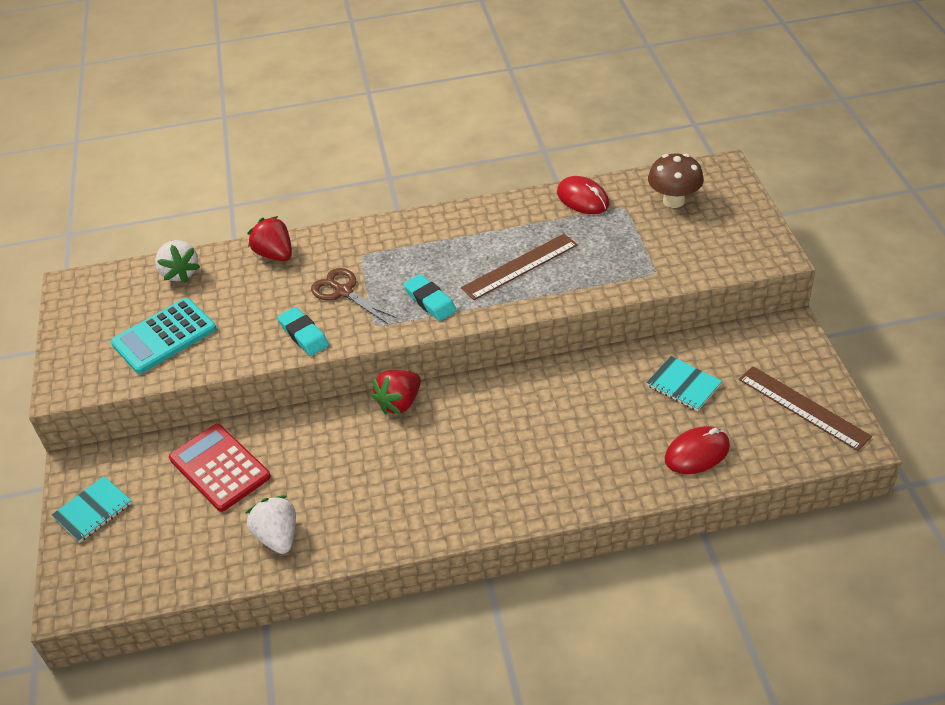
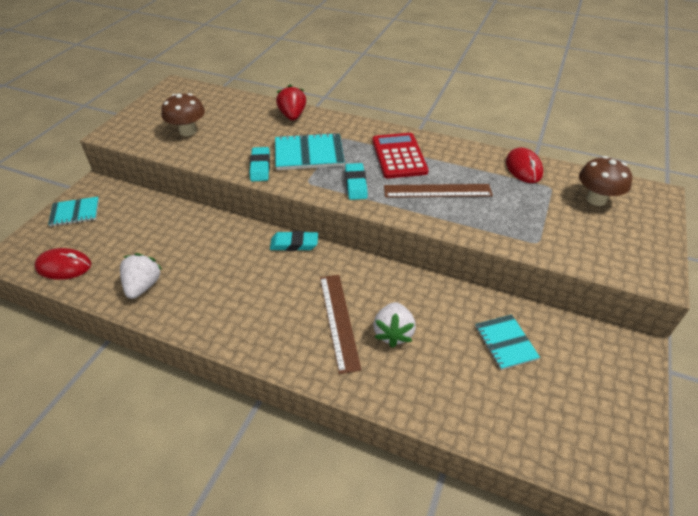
camera: 30 degrees right, 0 degrees up
turquoise calculator [111,298,216,374] -> brown mushroom [161,93,205,136]
white strawberry [155,240,200,283] -> white strawberry moved to [373,302,416,348]
red calculator [169,424,271,512] -> red calculator moved to [372,133,429,179]
brown scissors [311,268,397,324] -> turquoise notebook [275,132,345,170]
red strawberry [372,370,421,414] -> turquoise eraser [270,231,318,251]
red mouse [665,426,730,474] -> red mouse moved to [34,248,91,280]
brown ruler [739,366,872,451] -> brown ruler moved to [320,275,362,374]

